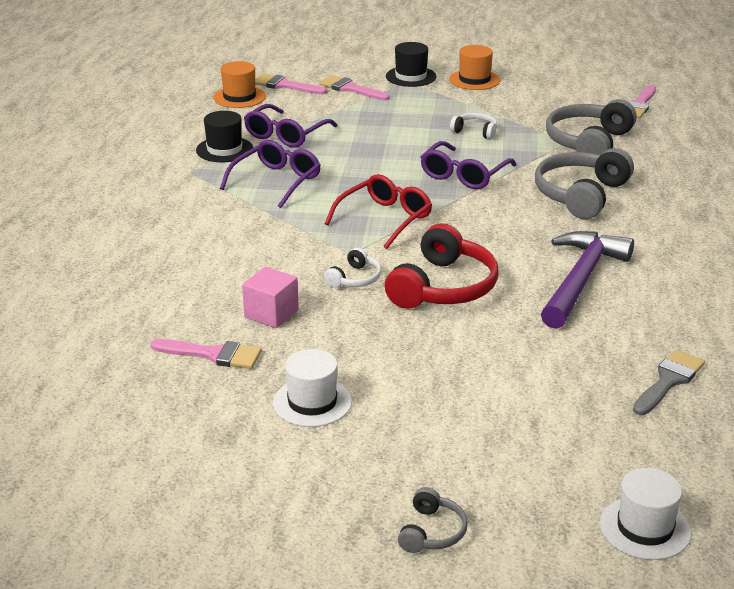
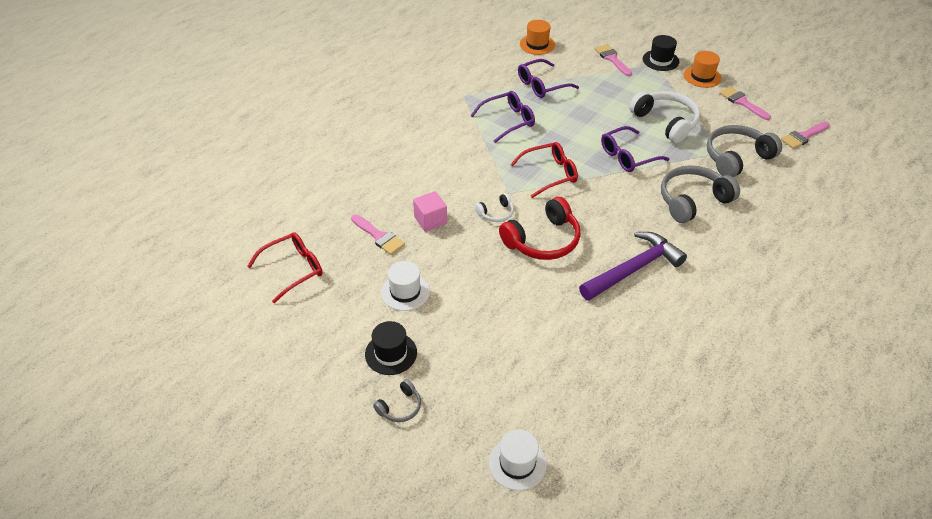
camera: 30 degrees right, 15 degrees up
black hat [196,111,253,162] -> black hat moved to [365,321,417,375]
pink brush [255,73,327,94] -> pink brush moved to [720,86,771,120]
white headphones [450,113,497,139] -> white headphones [629,91,700,143], size x2.02
grey brush [633,350,705,415] -> none
none -> red glasses [247,232,322,303]

